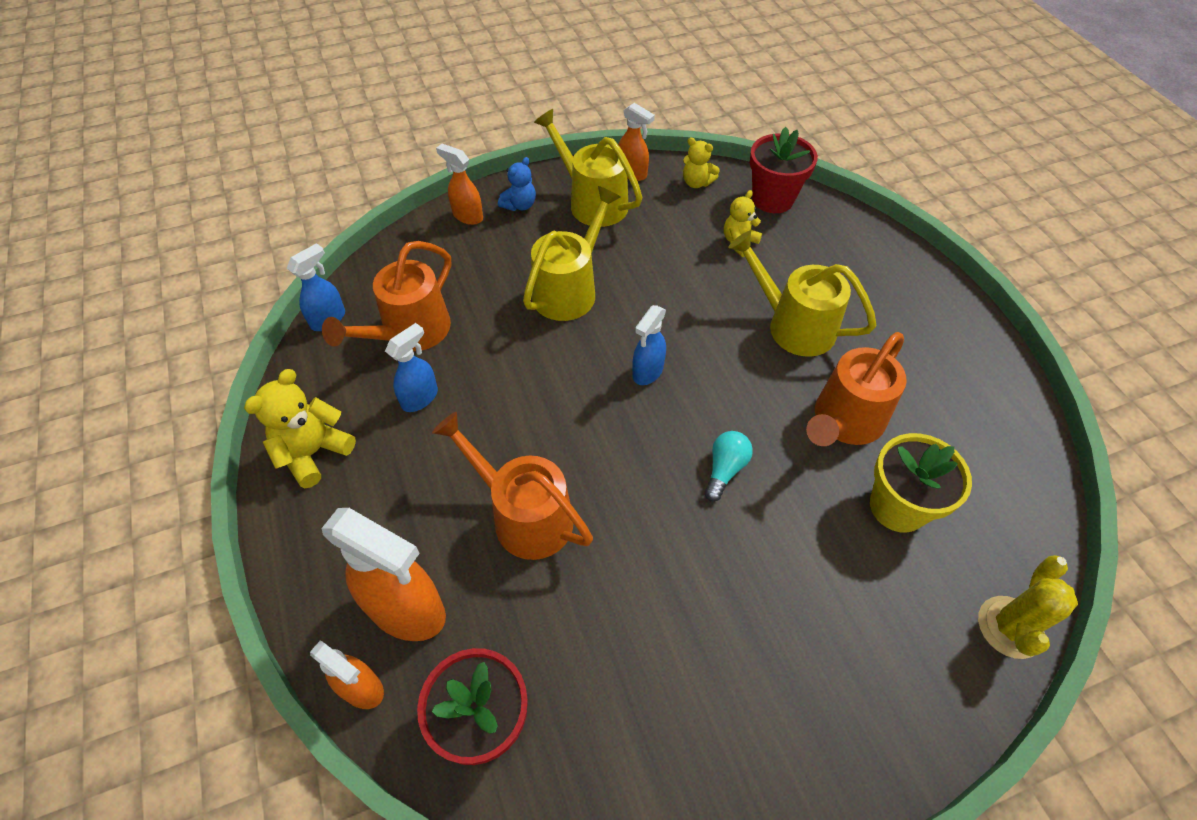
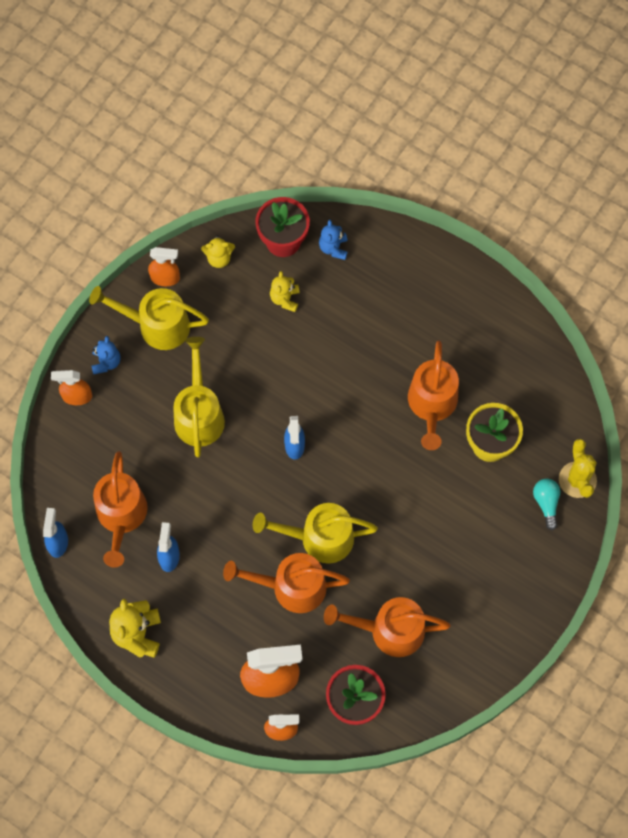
camera: 35 degrees left, 15 degrees up
turquoise light bulb [704,431,753,501] -> turquoise light bulb moved to [533,479,560,531]
yellow watering can [729,231,876,357] -> yellow watering can moved to [253,503,378,564]
none -> blue teddy bear [319,220,348,260]
none -> orange watering can [324,597,451,657]

